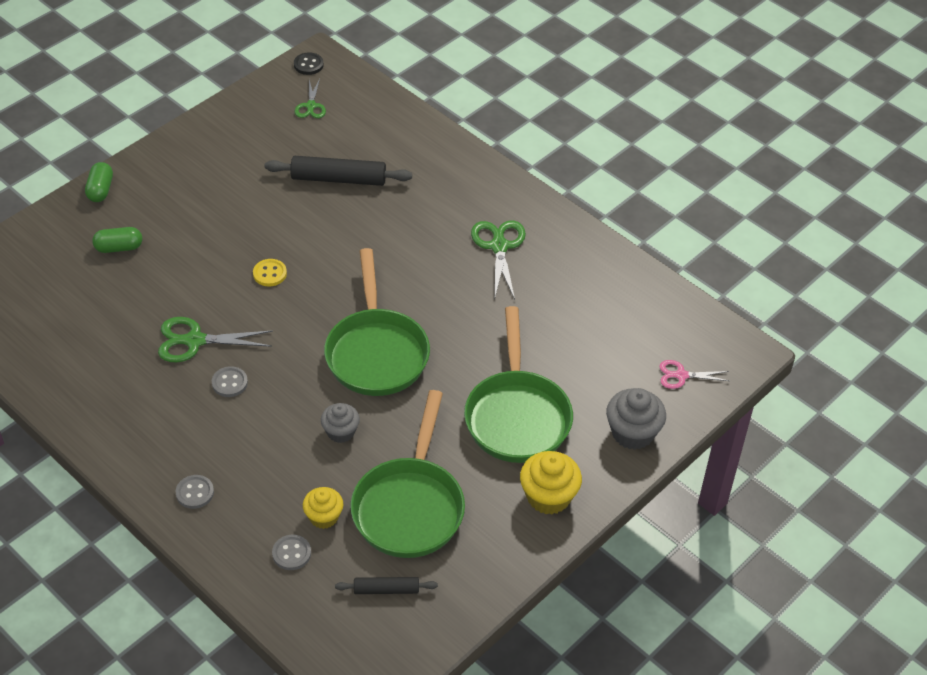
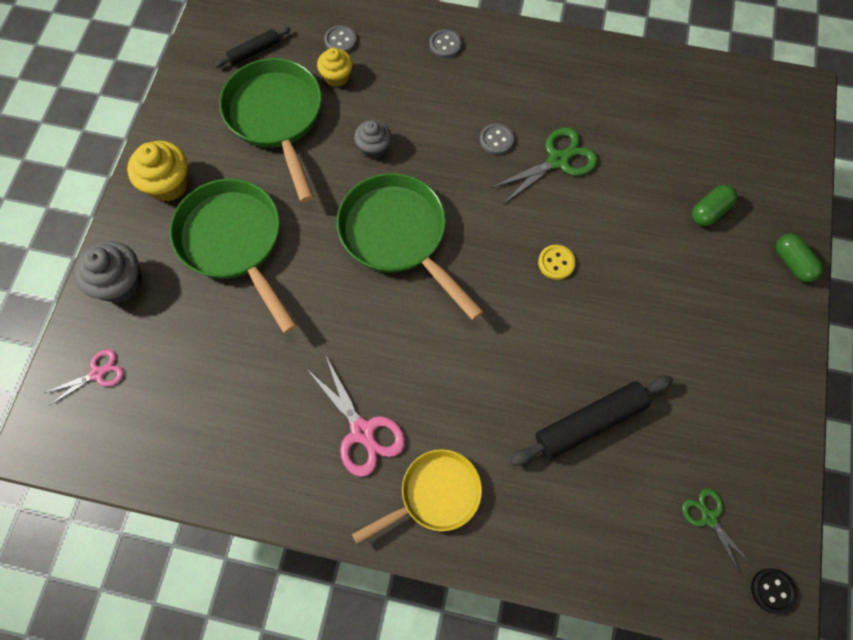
camera: 150 degrees right, 20 degrees up
green scissors [471,220,526,299] -> pink scissors [307,356,405,477]
none -> yellow pan [352,449,482,544]

